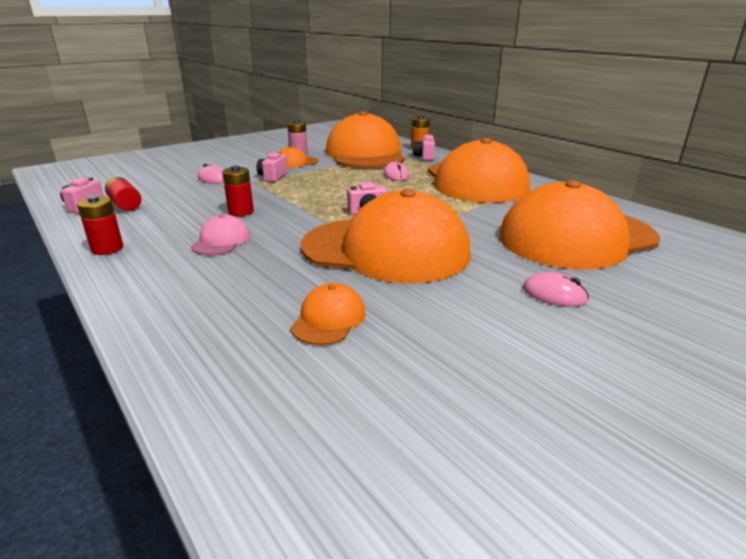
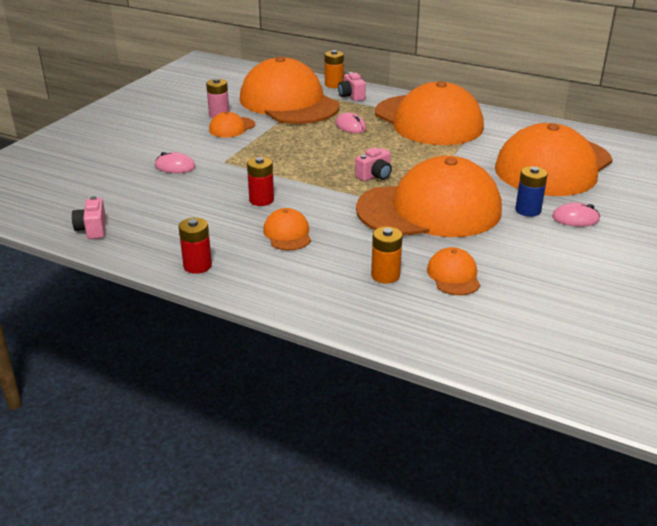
camera: 25 degrees left, 5 degrees up
red battery [105,177,141,211] -> none
pink cap [191,214,250,255] -> orange cap [263,208,311,251]
pink camera [257,152,287,182] -> none
none -> orange battery [371,227,403,284]
none -> blue battery [515,166,548,217]

